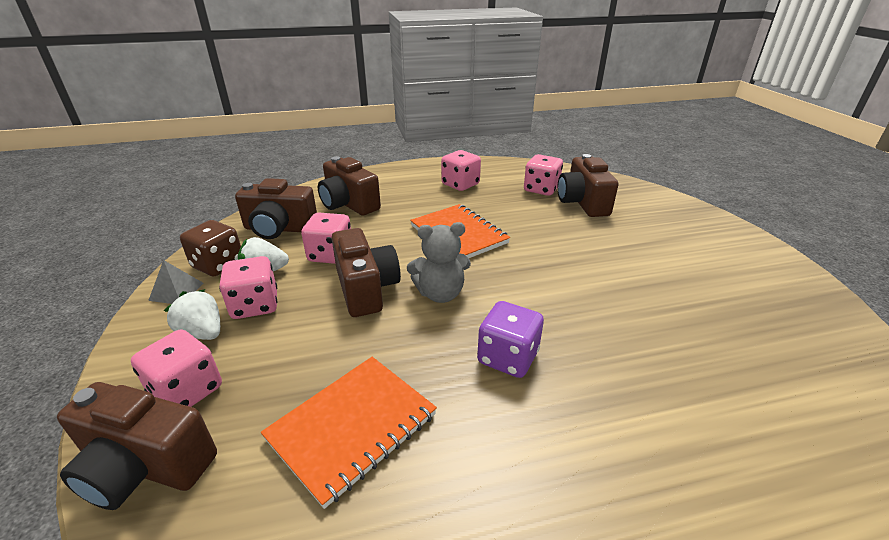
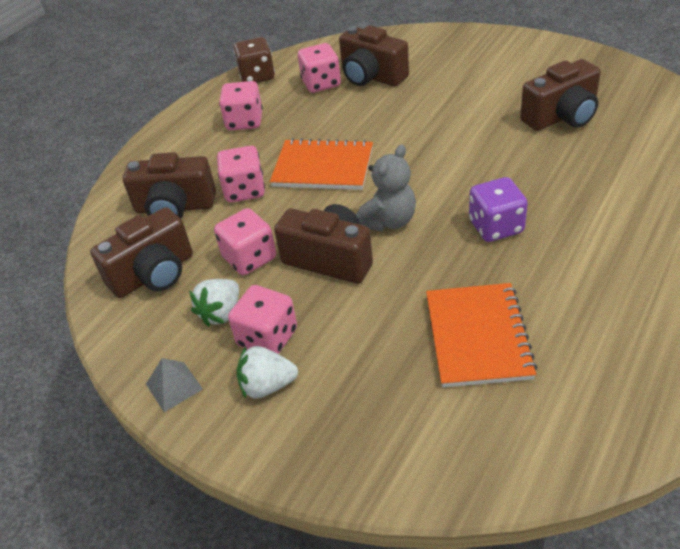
camera: 40 degrees left, 10 degrees up
brown camera [57,382,217,510] -> brown camera moved to [520,59,601,131]
pink dice [131,329,222,407] -> pink dice moved to [217,146,265,202]
brown dice [180,220,241,276] -> brown dice moved to [233,37,275,83]

